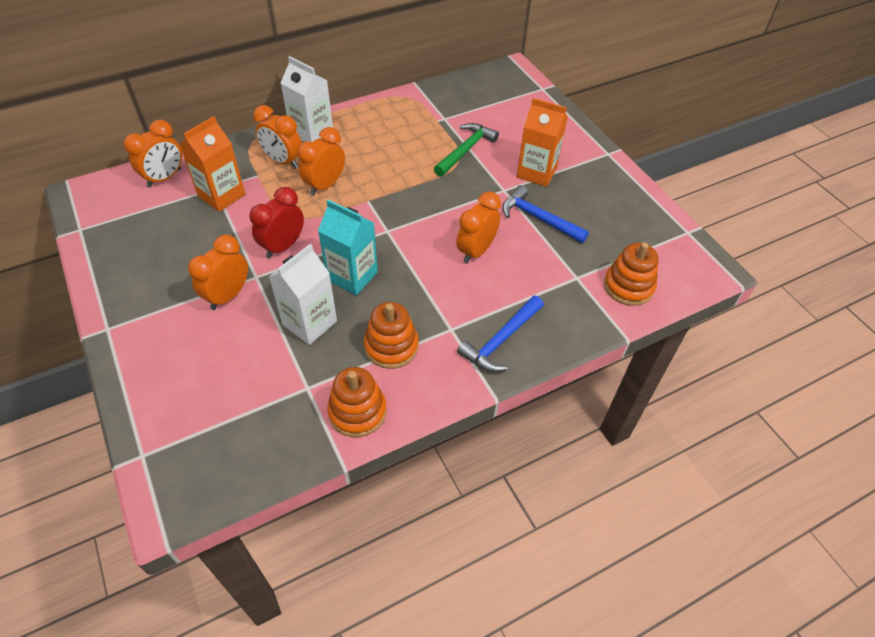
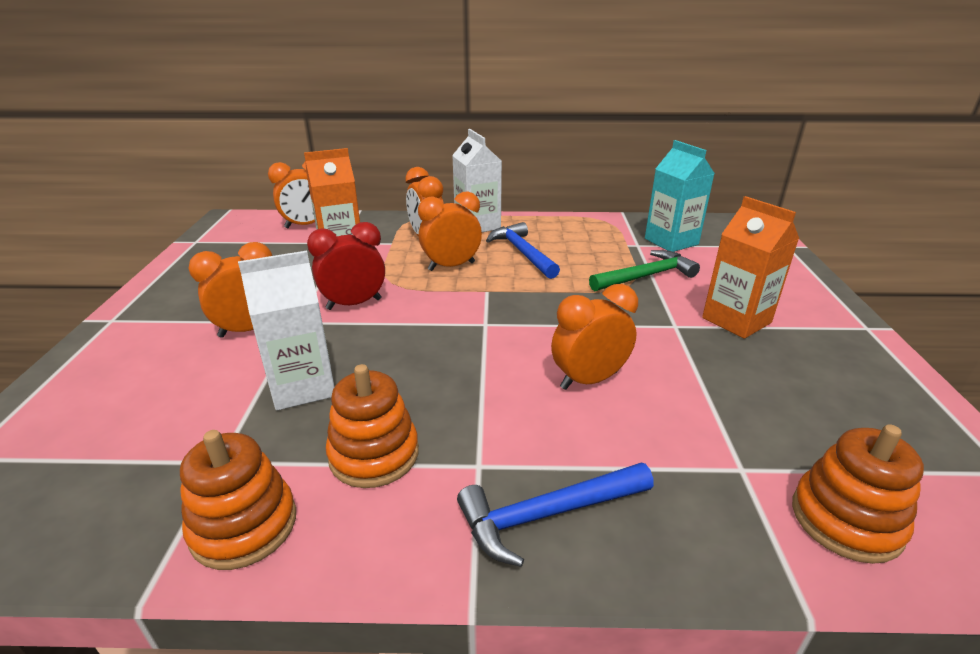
camera: 30 degrees right, 20 degrees down
turquoise carton [318,200,378,295] -> turquoise carton moved to [645,140,715,252]
blue hammer [502,185,589,243] -> blue hammer moved to [486,222,560,279]

